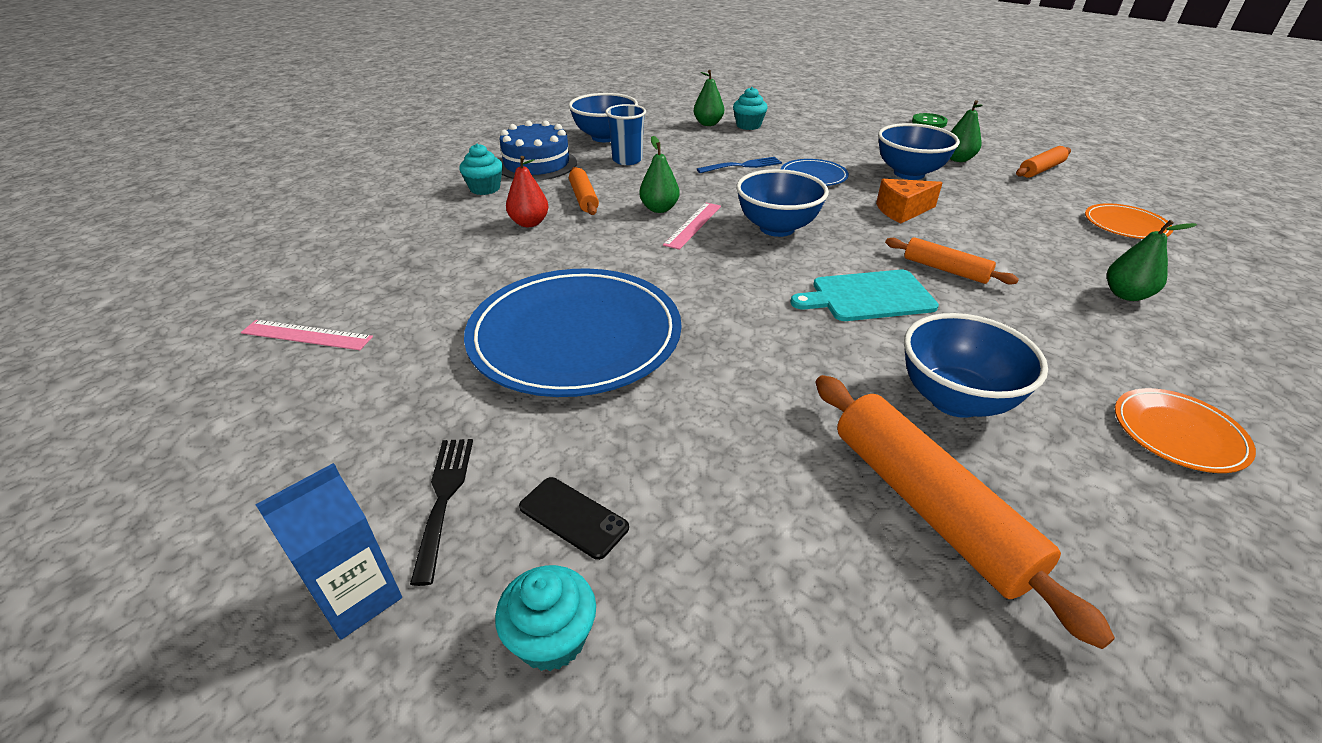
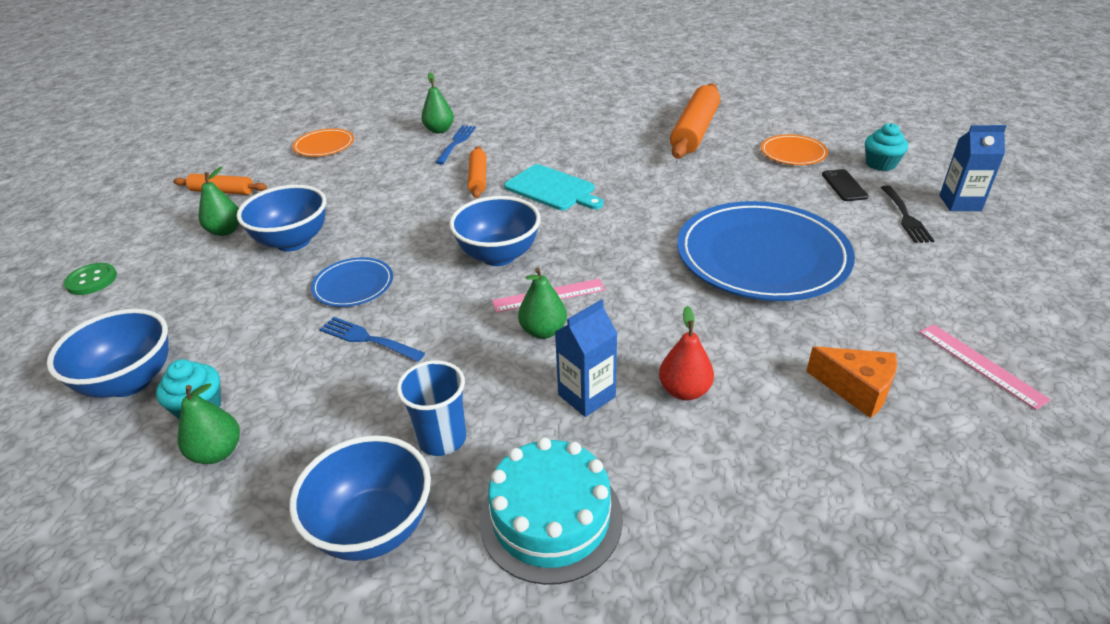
camera: 130 degrees left, 0 degrees up
black fork [410,439,473,586] -> black fork turned 45 degrees counterclockwise [881,186,934,243]
turquoise cupcake [459,144,503,195] -> none
blue cake [499,120,577,181] -> turquoise cake [480,437,623,585]
orange rolling pin [569,167,599,215] -> blue carton [555,299,618,417]
orange cheese [876,179,943,223] -> orange cheese moved to [806,346,897,418]
blue bowl [904,313,1048,418] -> blue bowl moved to [47,309,169,398]
orange plate [1115,388,1256,473] -> orange plate moved to [761,134,828,165]
none -> blue fork [435,125,476,164]

